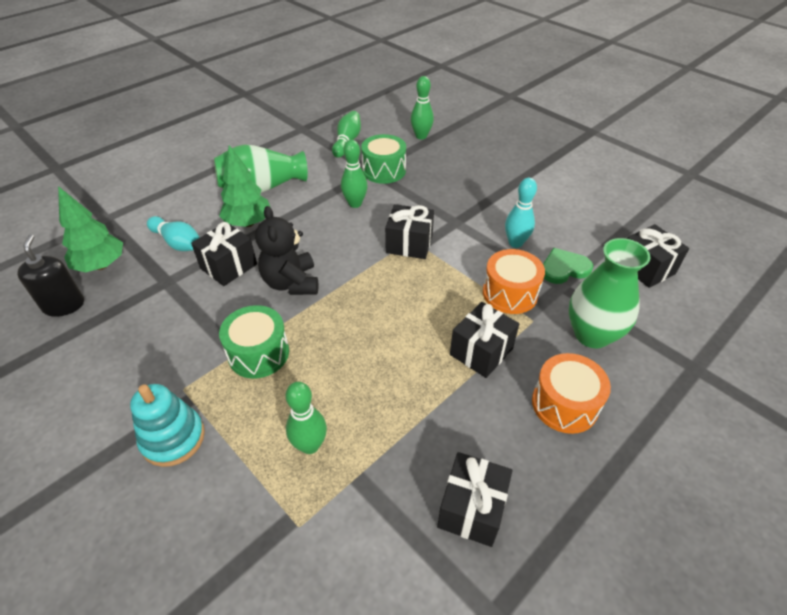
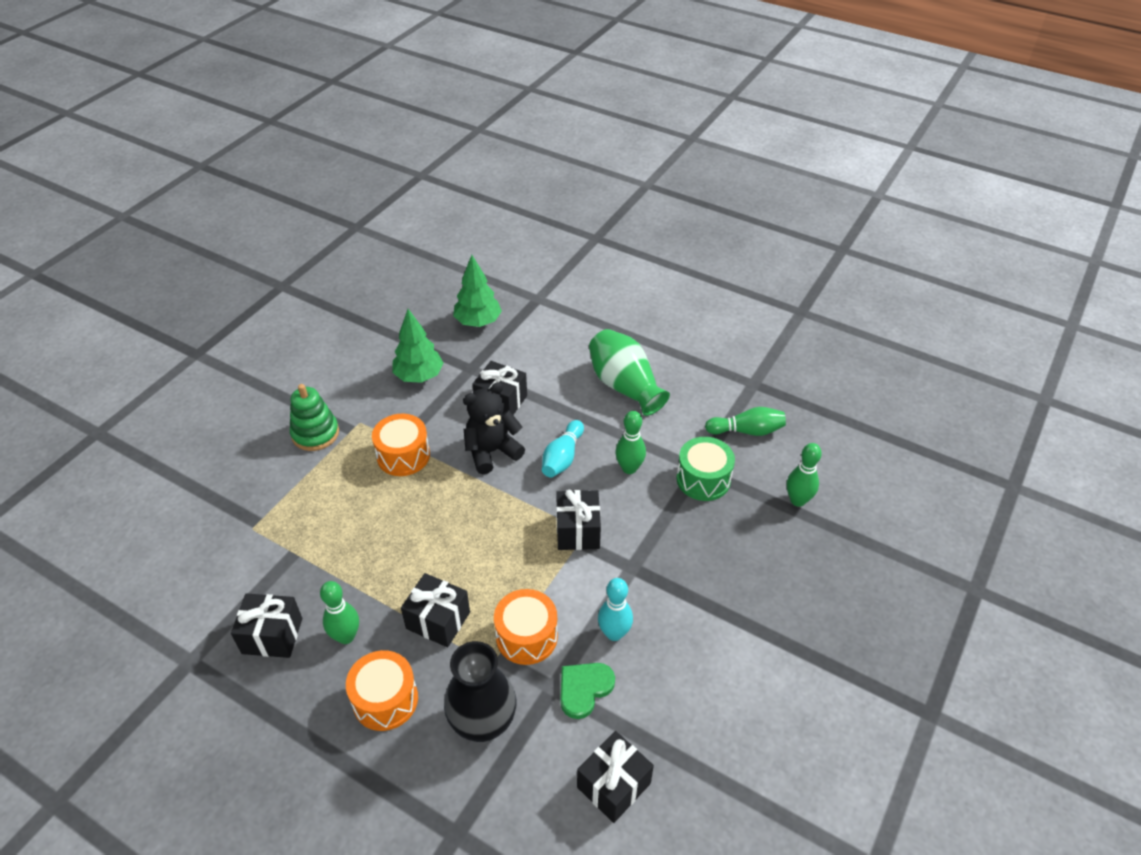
camera: 75 degrees right, 0 degrees up
black soap dispenser [17,234,84,317] -> none
turquoise stacking toy [130,384,205,467] -> green stacking toy [290,384,339,451]
turquoise bowling pin [147,216,200,251] -> turquoise bowling pin moved to [542,420,584,477]
green tree [219,145,271,227] -> green tree moved to [392,309,443,383]
green drum [219,305,289,378] -> orange drum [372,414,430,476]
green bowling pin [285,382,327,454] -> green bowling pin moved to [320,581,359,644]
green heart [543,248,593,284] -> green heart turned 105 degrees counterclockwise [560,663,615,719]
green vase [569,238,651,348] -> black vase [444,641,517,742]

